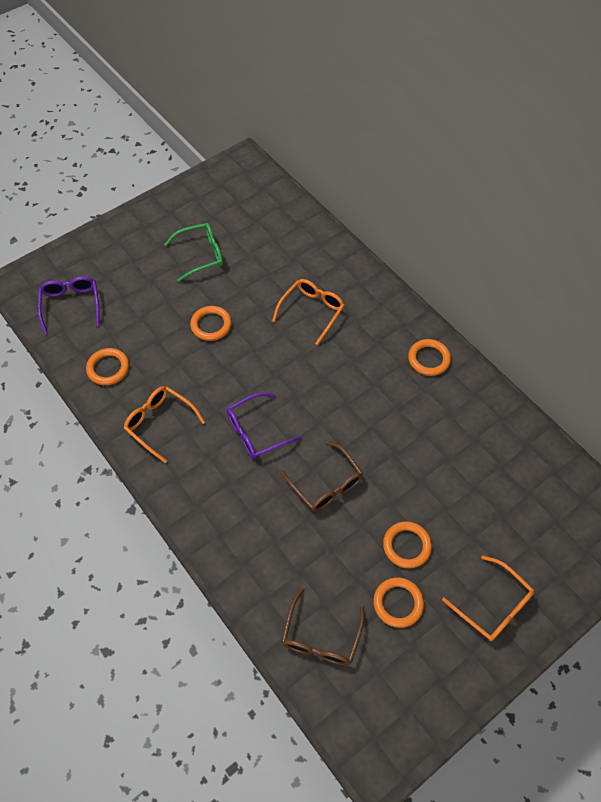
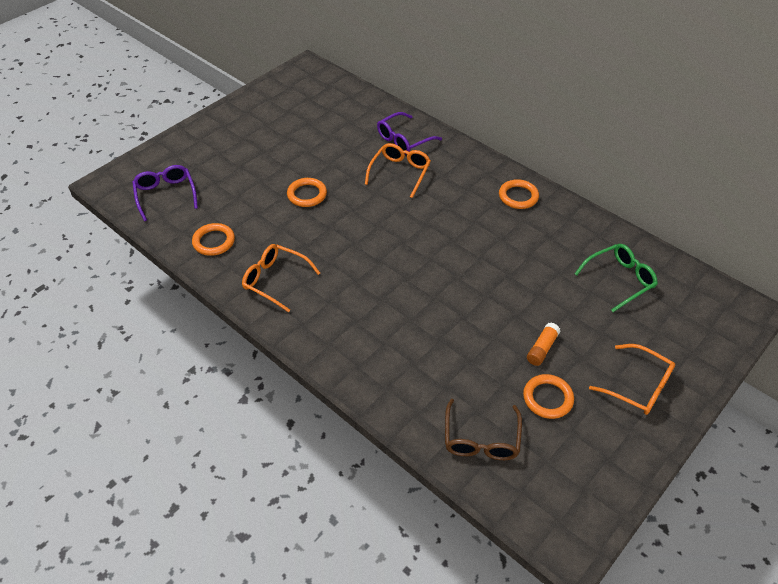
camera: 10 degrees left, 10 degrees down
green glasses [164,223,223,282] -> green glasses moved to [575,244,658,312]
purple glasses [226,393,302,459] -> purple glasses moved to [377,112,442,155]
brown glasses [281,441,363,512] -> none
orange ring [383,521,432,568] -> orange glue stick [527,323,560,366]

